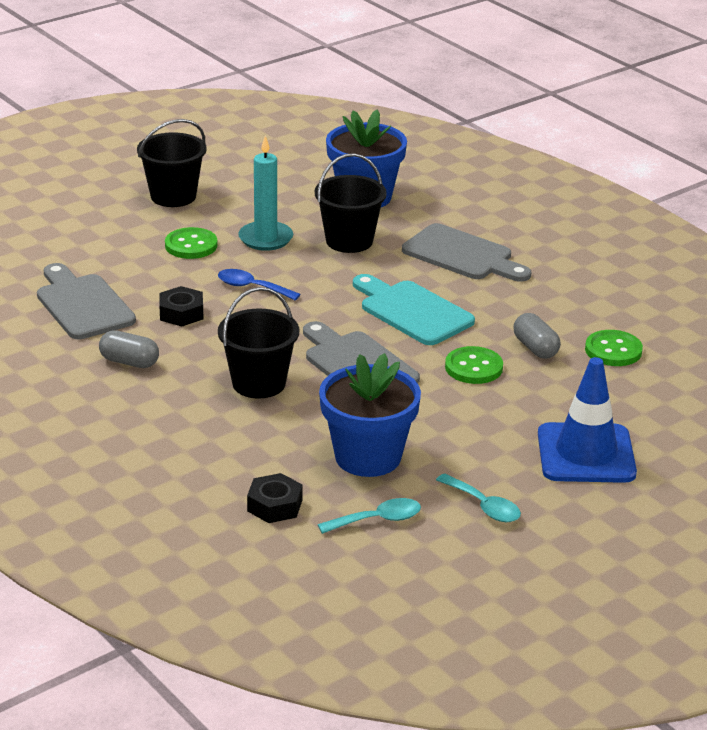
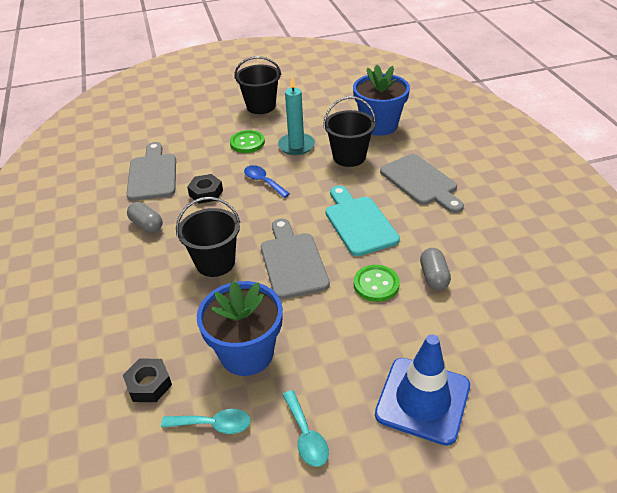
camera: 25 degrees right, 10 degrees up
green button [585,330,643,366] -> none

